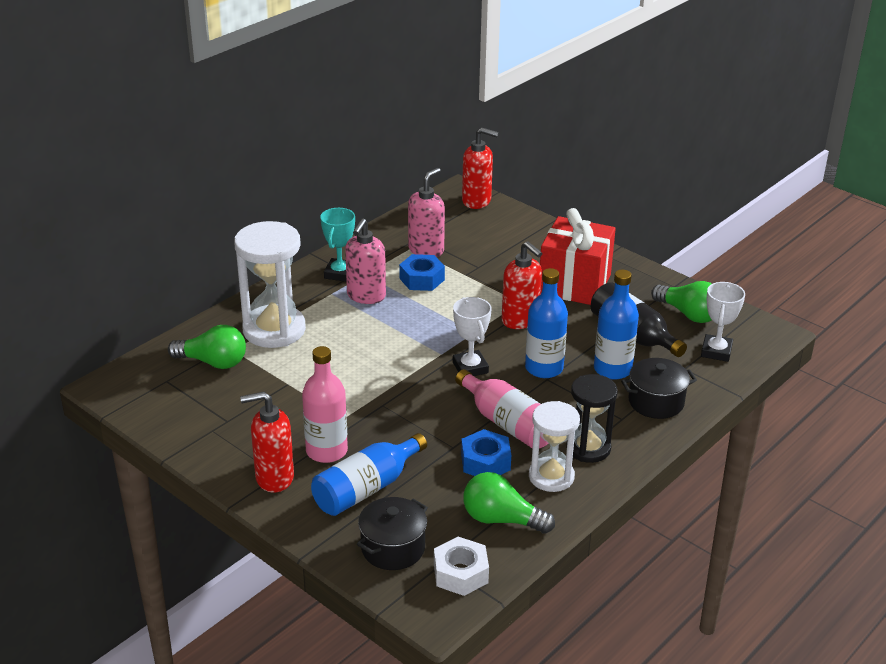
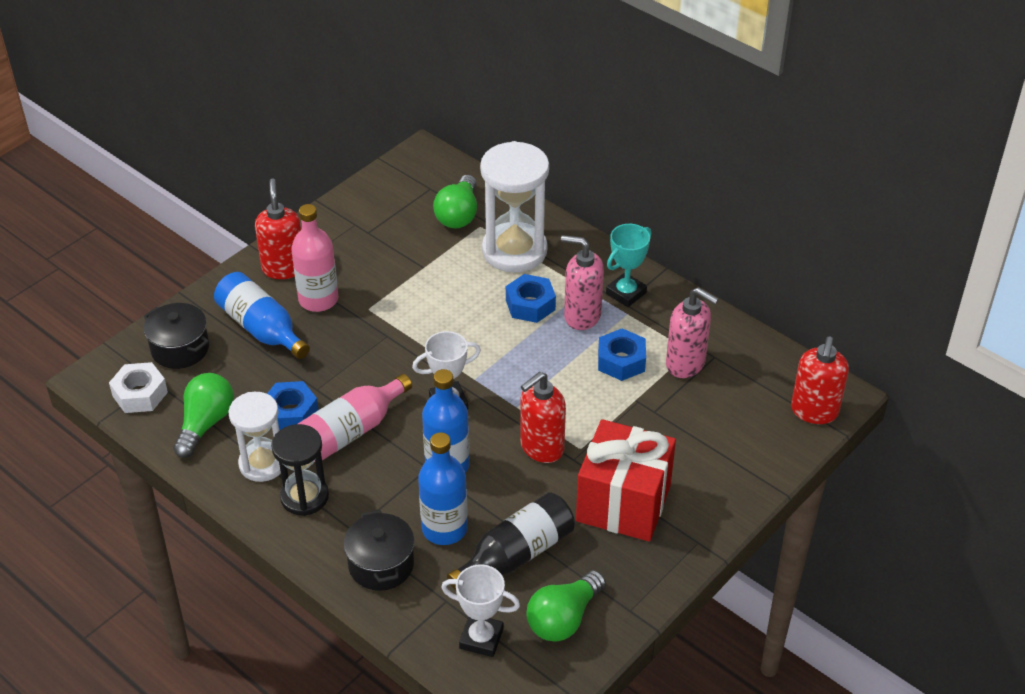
camera: 90 degrees right, 10 degrees up
turquoise trophy [320,208,355,282] -> turquoise trophy turned 60 degrees counterclockwise [606,224,652,307]
none -> blue nut [506,274,556,323]

